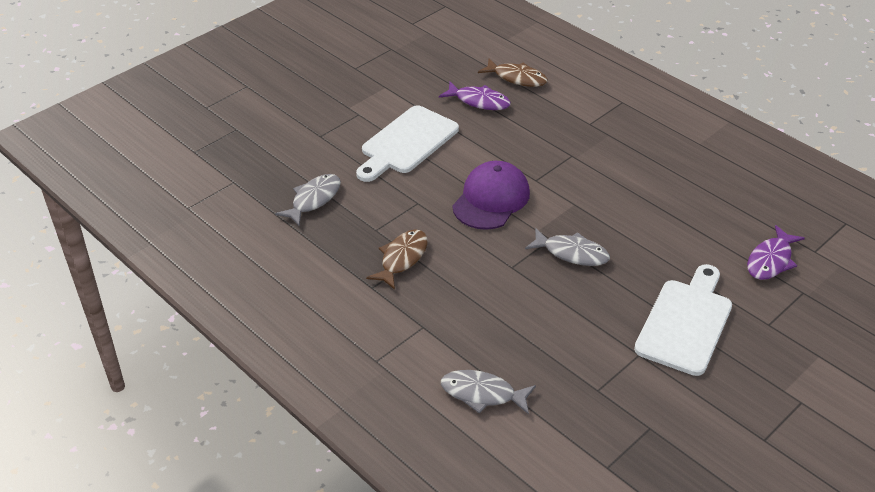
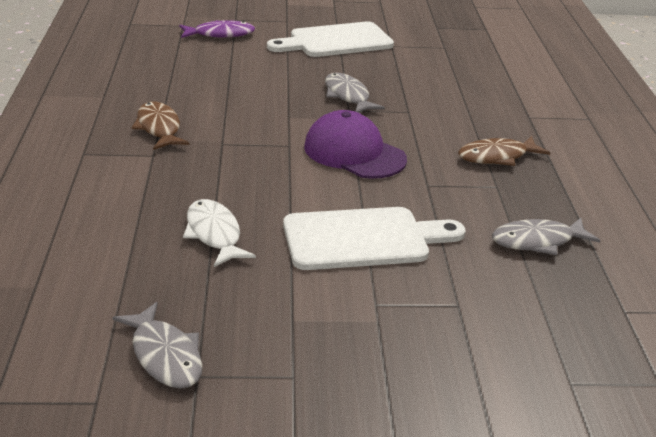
camera: 140 degrees left, 10 degrees down
purple fish [439,82,511,110] -> white fish [183,199,256,267]
grey fish [441,370,536,415] -> grey fish moved to [112,302,202,389]
purple cap [452,161,530,230] -> purple cap turned 60 degrees clockwise [304,110,407,179]
brown fish [478,58,548,87] -> brown fish moved to [132,102,190,150]

